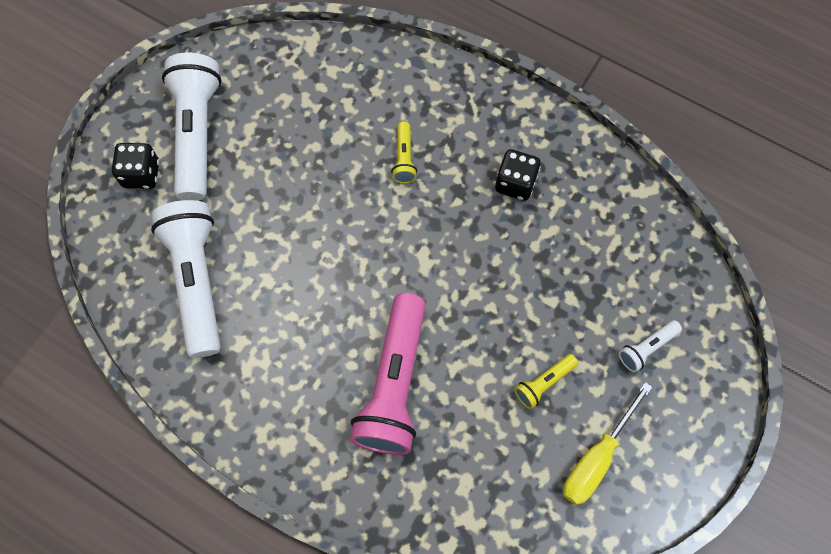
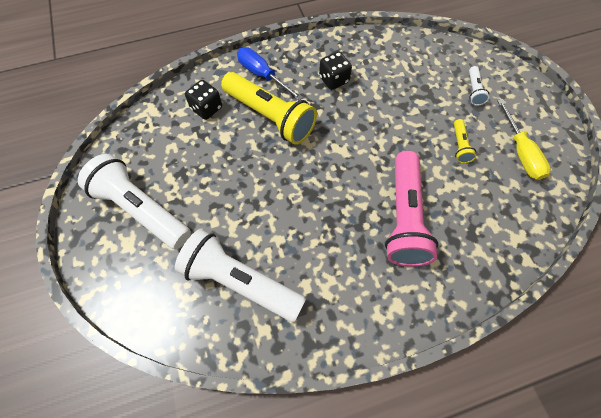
camera: 50 degrees left, 5 degrees down
black dice [112,143,159,189] -> black dice moved to [185,80,222,120]
pink flashlight [350,293,426,455] -> pink flashlight turned 45 degrees clockwise [385,151,438,267]
yellow flashlight [391,122,417,184] -> yellow flashlight [221,72,317,145], size x2.26
none -> blue screwdriver [237,47,303,100]

